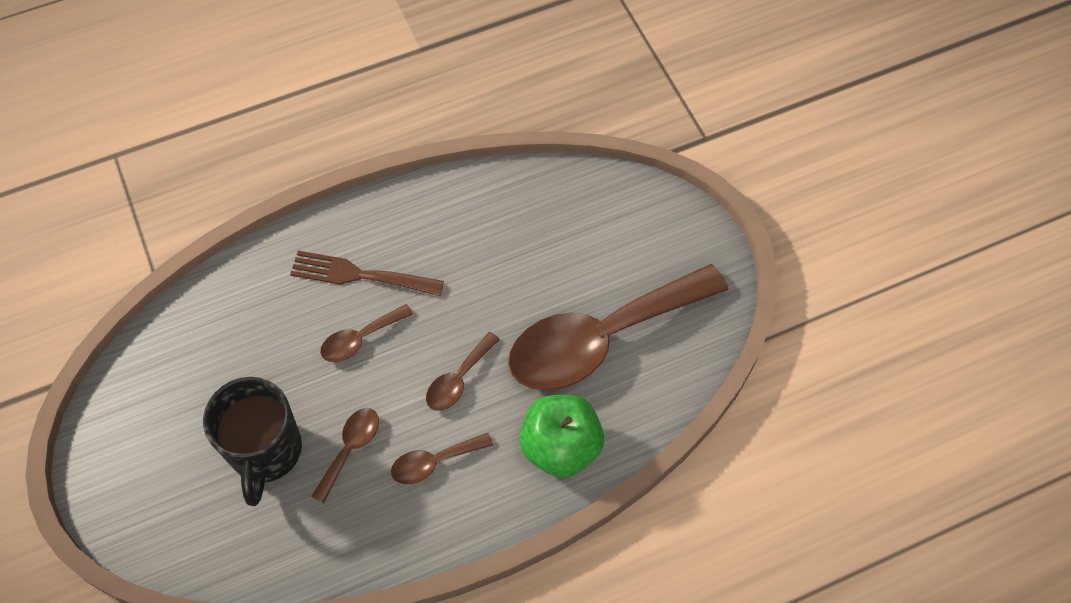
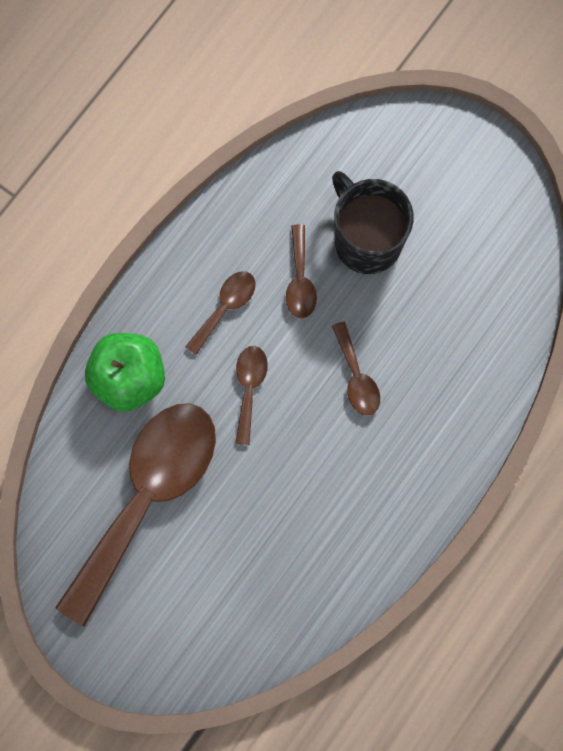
camera: 150 degrees right, 15 degrees up
brown fork [290,251,444,296] -> none
brown spoon [320,304,413,362] -> brown spoon turned 135 degrees clockwise [332,321,380,415]

